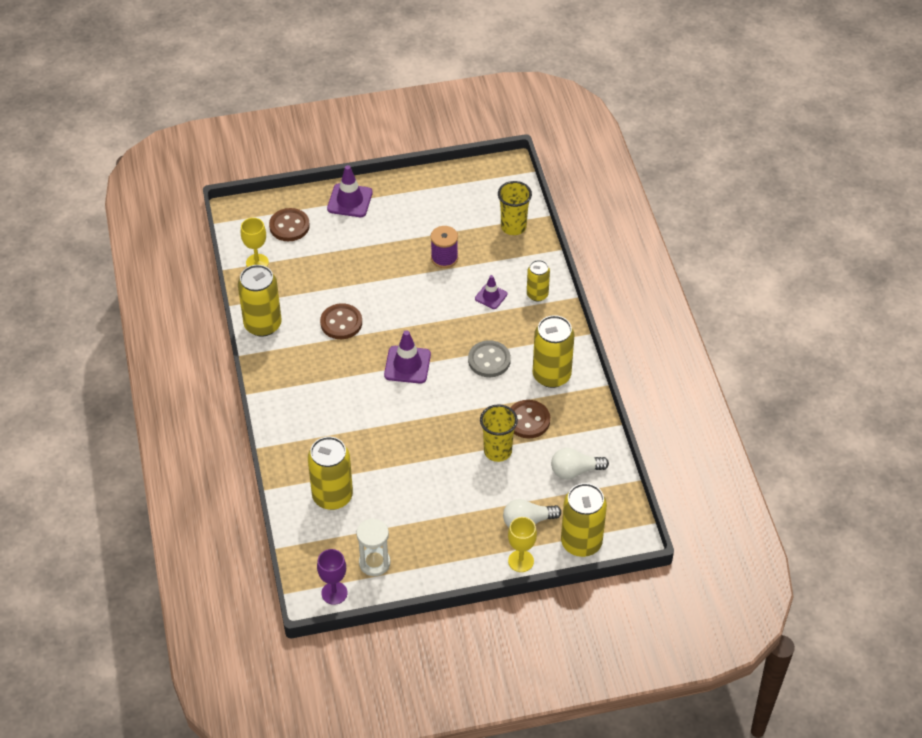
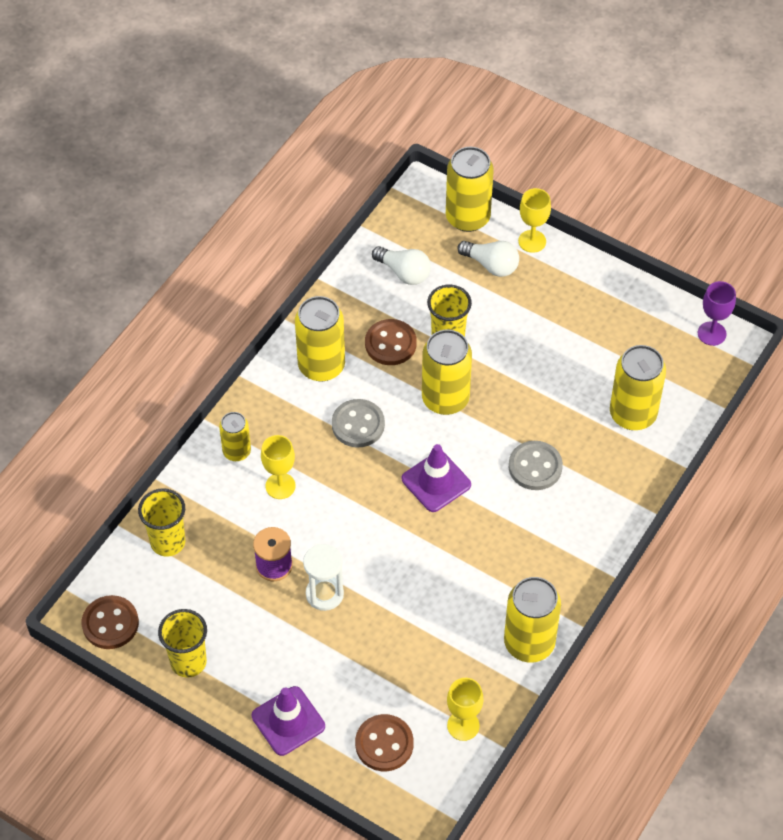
camera: 135 degrees left, 5 degrees up
brown button [320,303,362,339] -> brown button moved to [82,595,139,649]
white hourglass [356,518,390,576] -> white hourglass moved to [303,544,344,611]
purple traffic cone [475,275,507,309] -> yellow goblet [261,435,296,499]
none -> yellow cup [158,609,207,678]
none -> yellow can [422,329,472,415]
none -> grey button [509,441,563,490]

